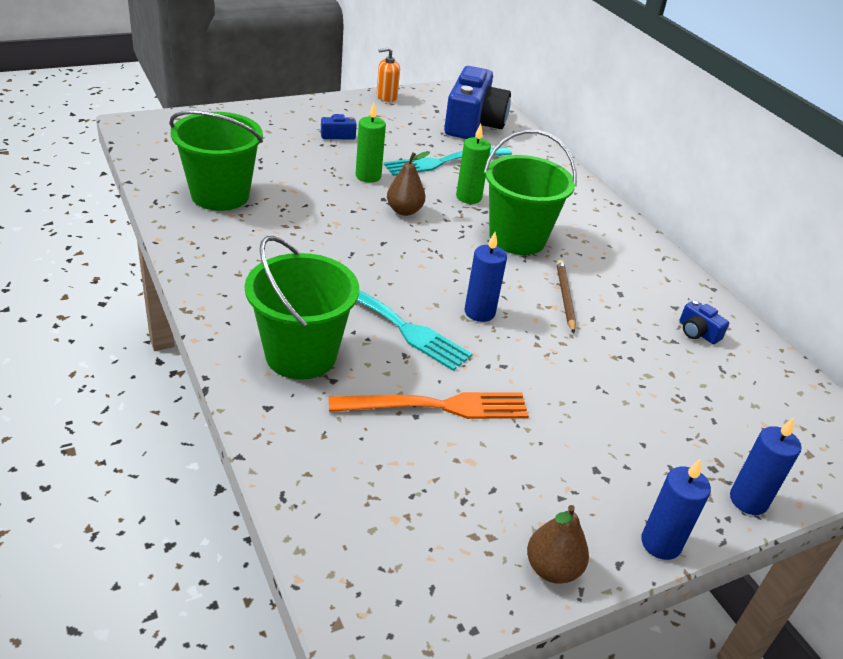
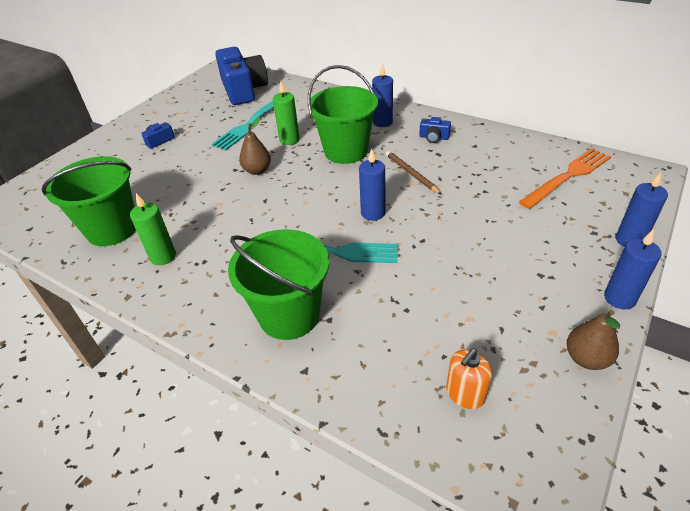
camera: 25 degrees left, 5 degrees up
orange fork [329,392,529,419] -> orange fork moved to [519,148,611,209]
green candle [356,103,386,183] -> green candle moved to [130,193,176,265]
orange soap dispenser [377,48,400,102] -> orange soap dispenser moved to [446,349,492,409]
blue camera [679,300,729,344] -> blue camera moved to [419,117,451,143]
none -> blue candle [372,63,393,127]

